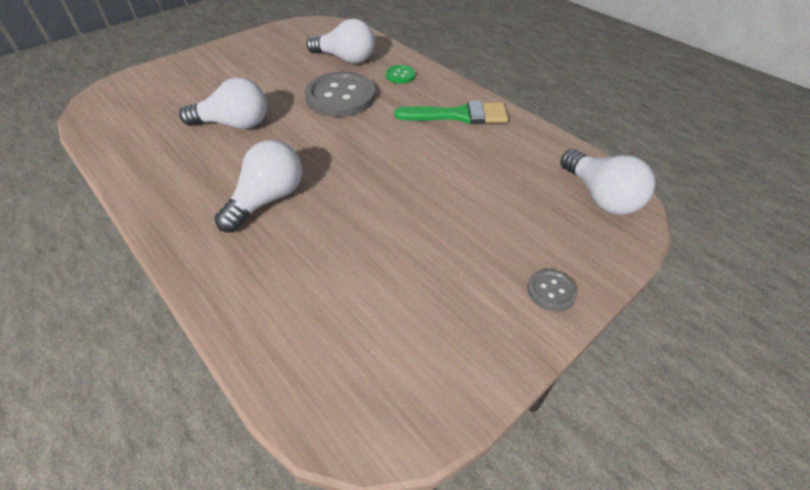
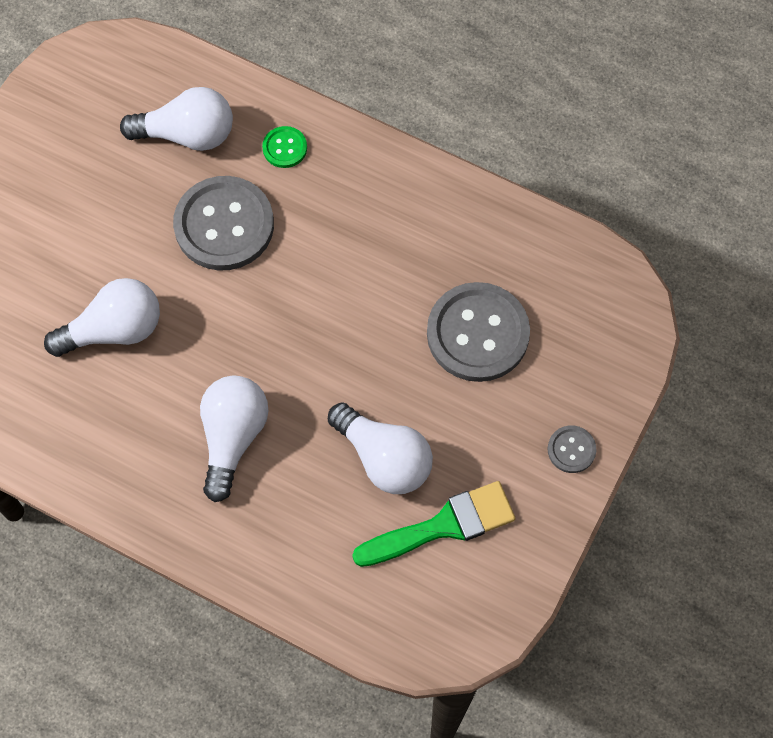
camera: 20 degrees left, 20 degrees up
green brush [394,101,508,124] -> green brush moved to [352,481,515,567]
white light bulb [560,149,655,215] -> white light bulb moved to [328,403,433,494]
none -> grey button [427,282,530,382]

